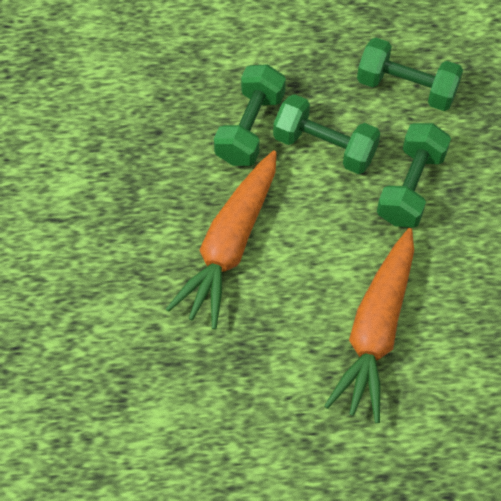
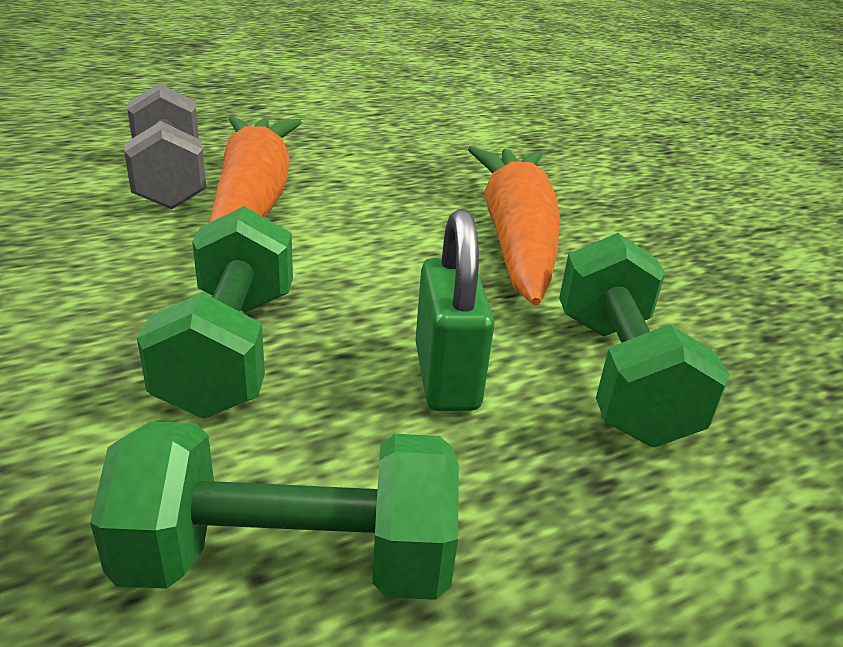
camera: 155 degrees right, 30 degrees down
green dumbbell [273,94,380,174] -> green padlock [416,209,495,411]
none -> grey dumbbell [124,83,206,209]

